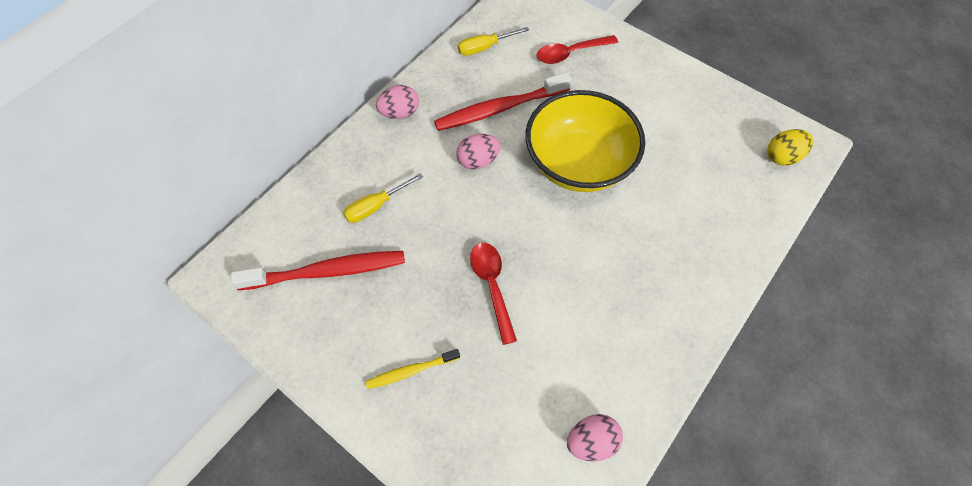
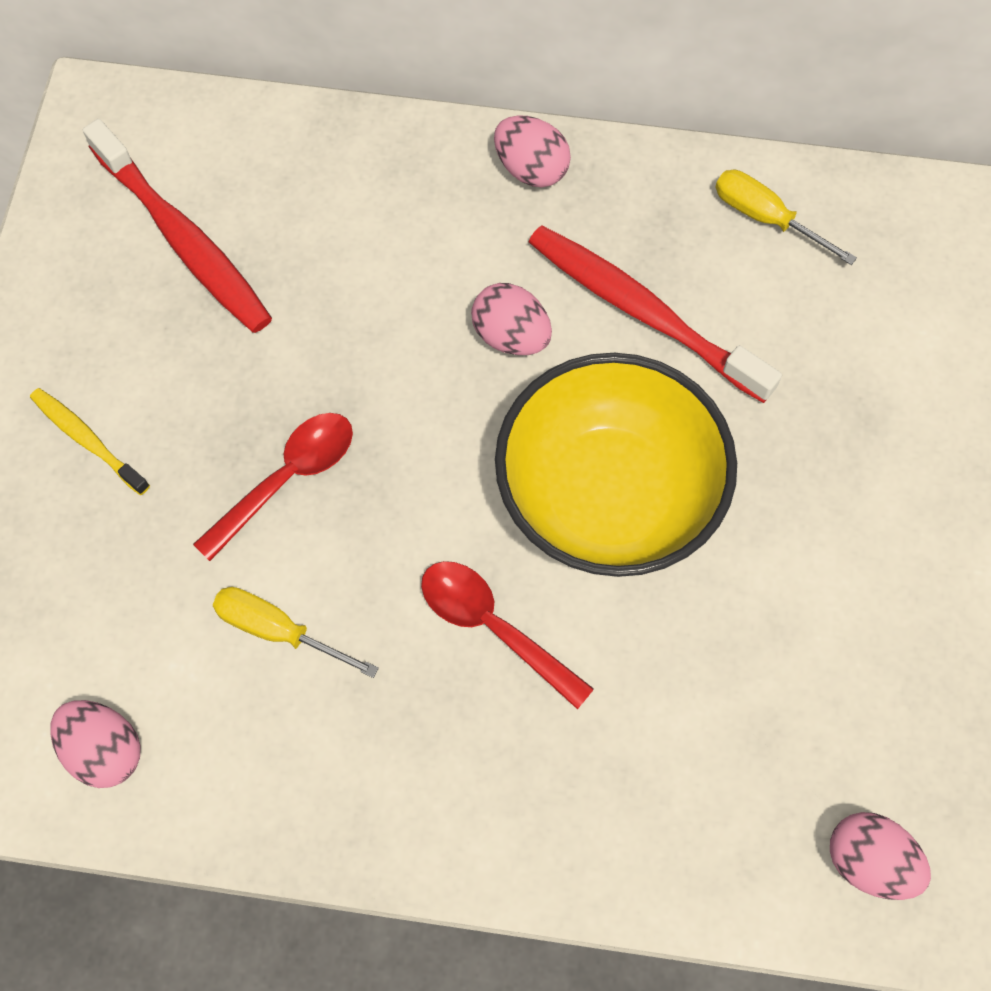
camera: 60 degrees right, 5 degrees up
yellow screwdriver [343,173,423,223] -> yellow screwdriver moved to [213,587,379,678]
red spoon [537,35,618,64] -> red spoon moved to [421,561,594,709]
yellow egg [767,129,813,166] -> pink egg [830,812,931,900]

